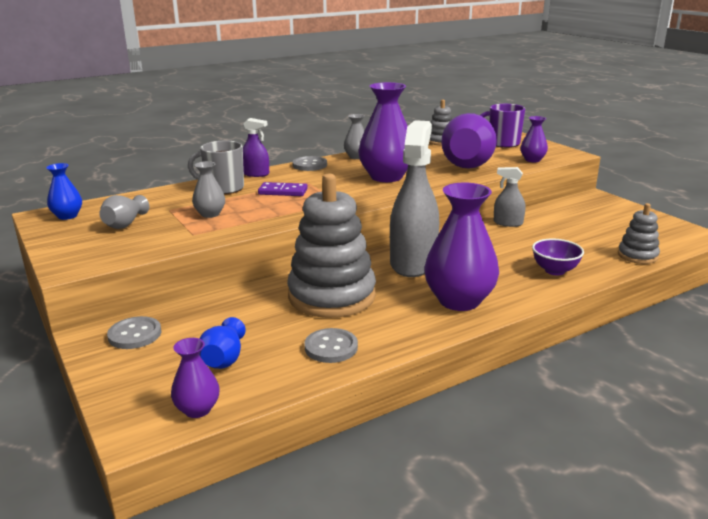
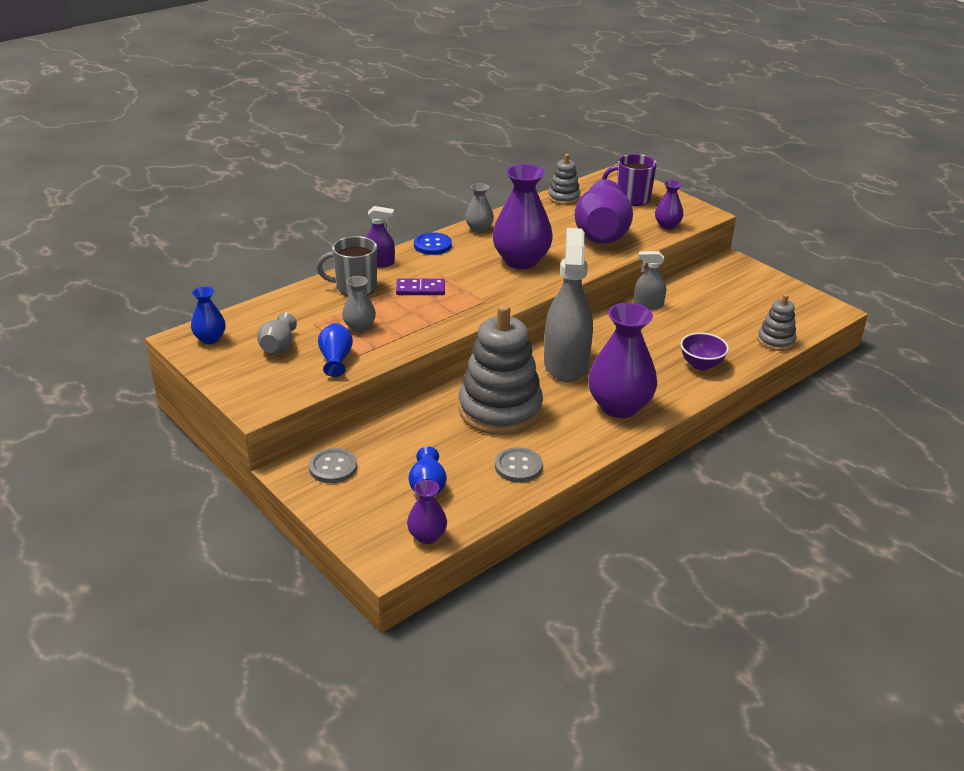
camera: 10 degrees left, 10 degrees up
grey button [292,156,327,171] -> blue button [414,232,452,255]
none -> blue vase [318,323,353,377]

